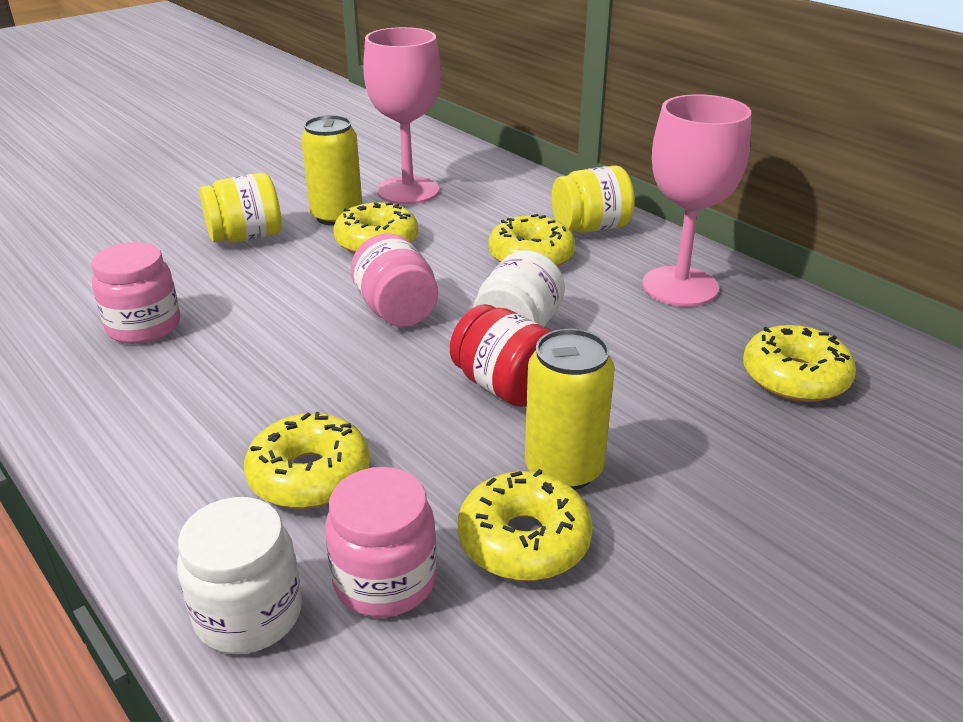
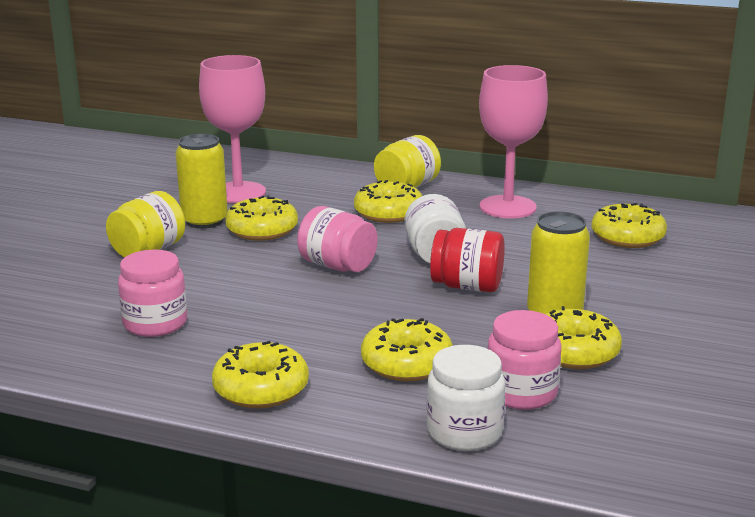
camera: 30 degrees left, 10 degrees down
none -> yellow donut [212,341,309,408]

